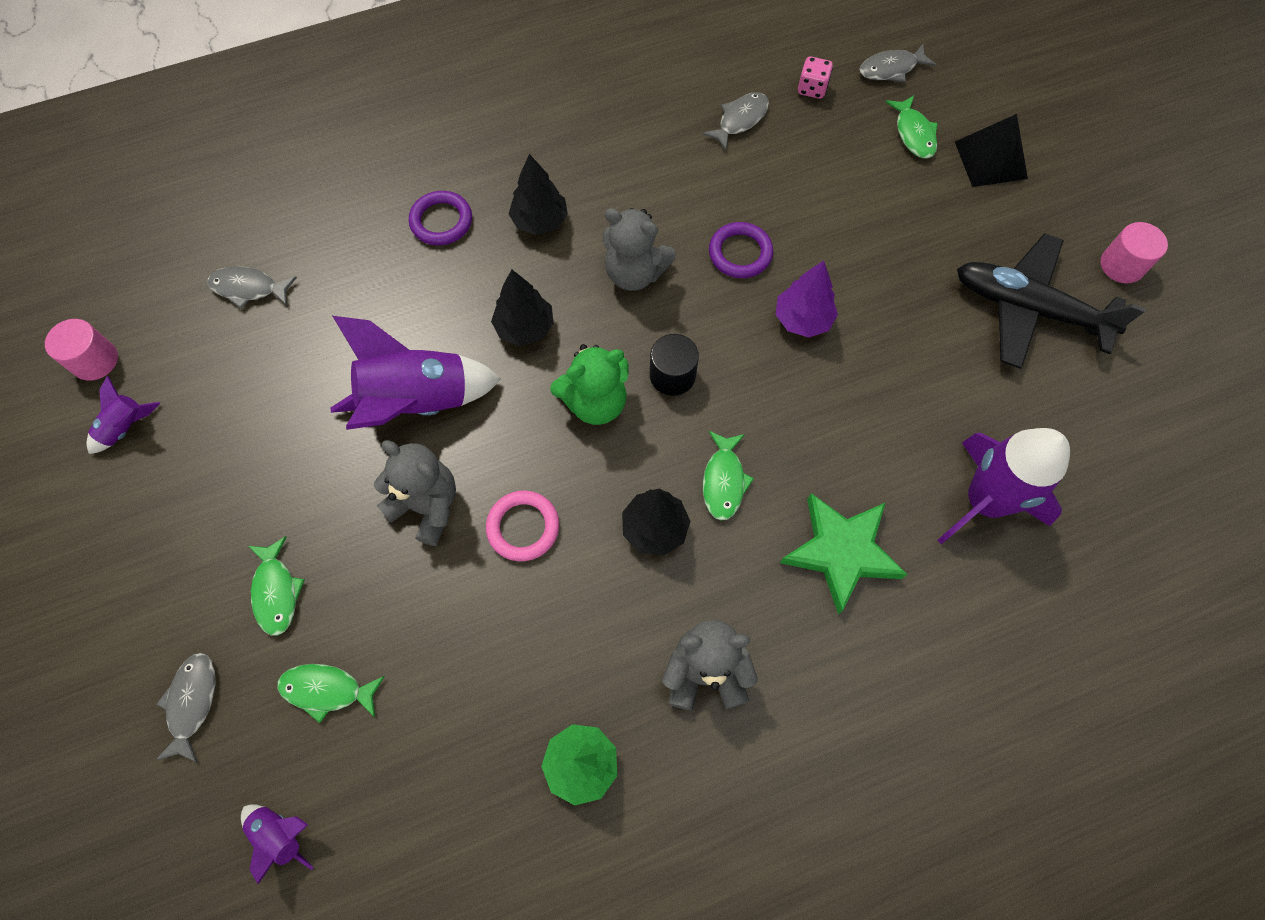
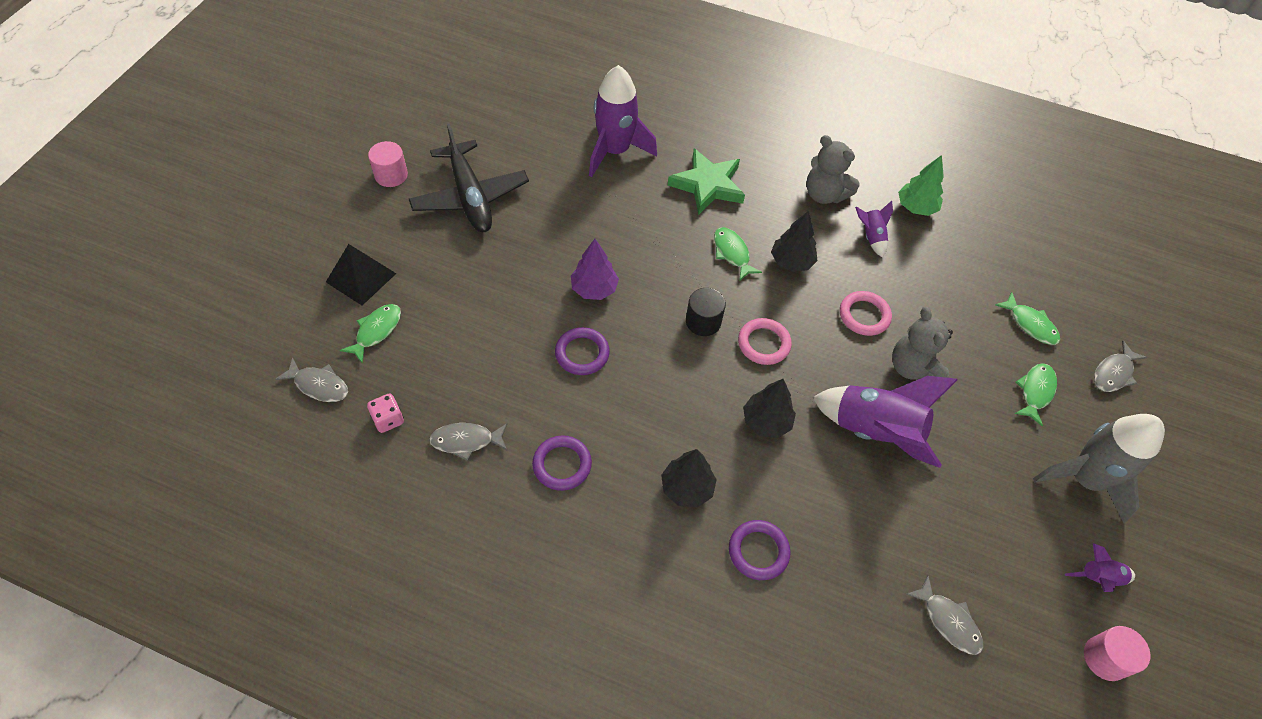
camera: 140 degrees left, 10 degrees down
purple rocket [241,804,314,884] -> purple rocket moved to [855,200,893,258]
green teddy bear [550,344,629,425] -> pink ring [738,318,792,365]
grey teddy bear [603,208,676,291] -> none
green fish [703,431,754,521] -> green fish turned 75 degrees counterclockwise [714,227,762,281]
none -> purple ring [532,435,592,491]
none -> grey rocket [1033,414,1165,523]

